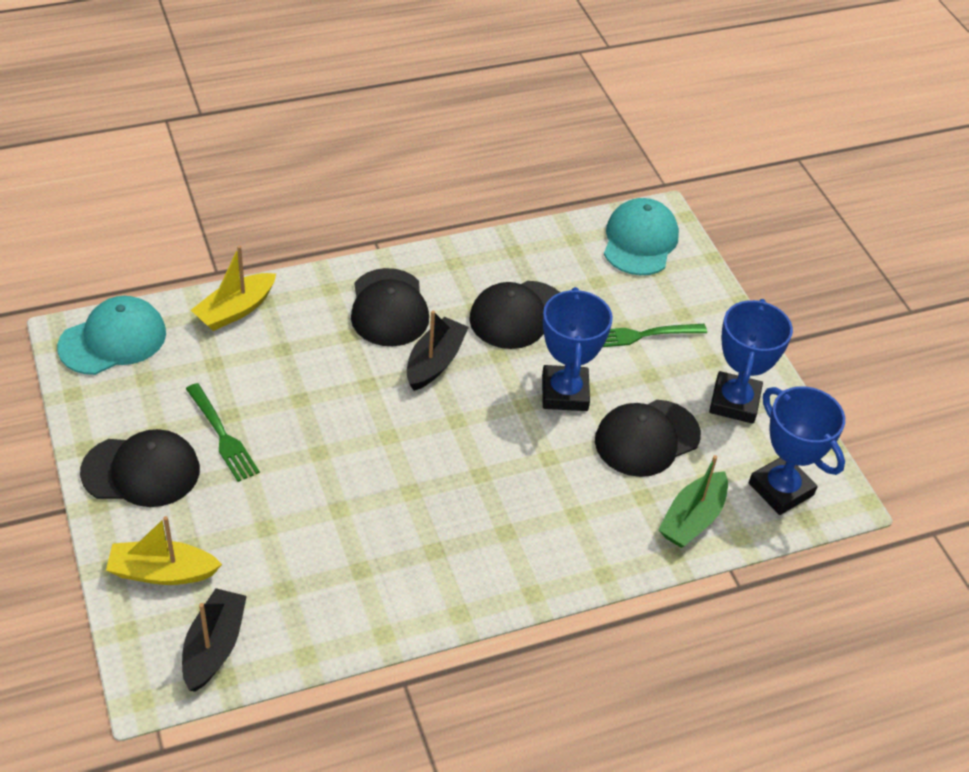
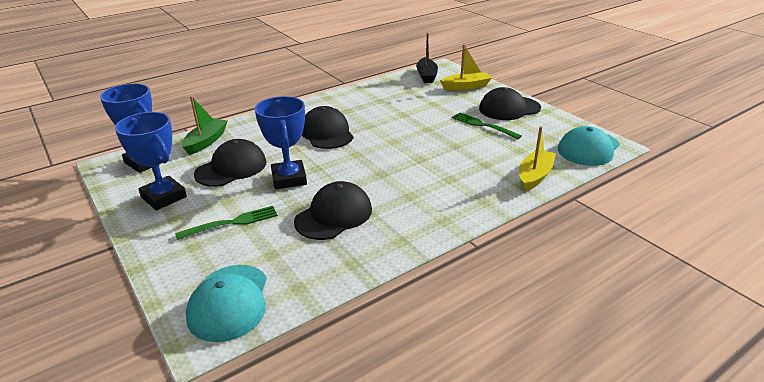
camera: 170 degrees right, 15 degrees down
black cap [351,268,429,346] -> black cap moved to [302,106,354,149]
black boat [407,310,469,391] -> none
blue trophy [709,299,793,424] -> blue trophy turned 45 degrees counterclockwise [115,112,187,210]

